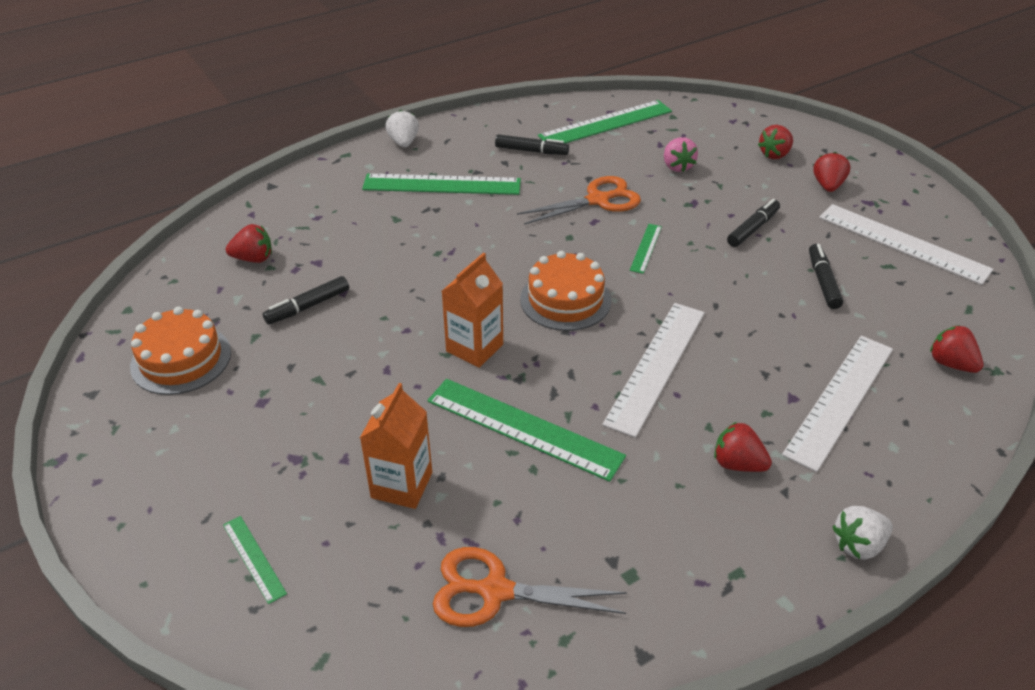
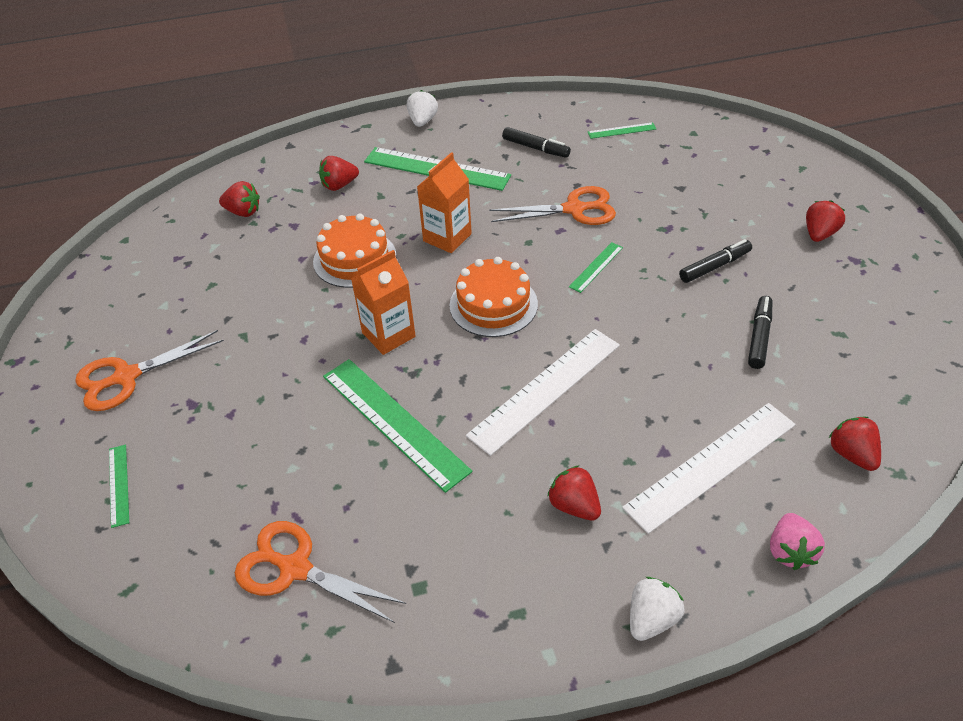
camera: 20 degrees right, 5 degrees up
orange cake [130,307,231,395] -> orange cake moved to [313,213,397,288]
black marker [263,276,349,324] -> none
orange carton [360,383,432,509] -> orange carton moved to [417,152,472,253]
green ruler [538,100,672,143] -> green ruler [588,122,656,139], size x0.47
pink strawberry [664,137,698,172] -> pink strawberry moved to [770,513,825,570]
red strawberry [758,125,793,159] -> red strawberry moved to [319,156,359,191]
white ruler [819,204,993,285] -> none
white strawberry [832,506,893,560] -> white strawberry turned 135 degrees clockwise [630,577,684,641]
none -> orange scissors [75,330,224,411]

